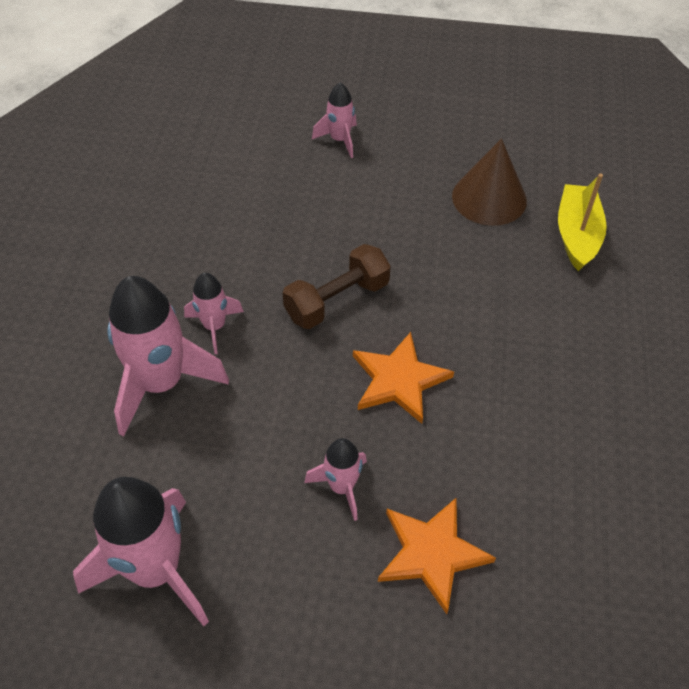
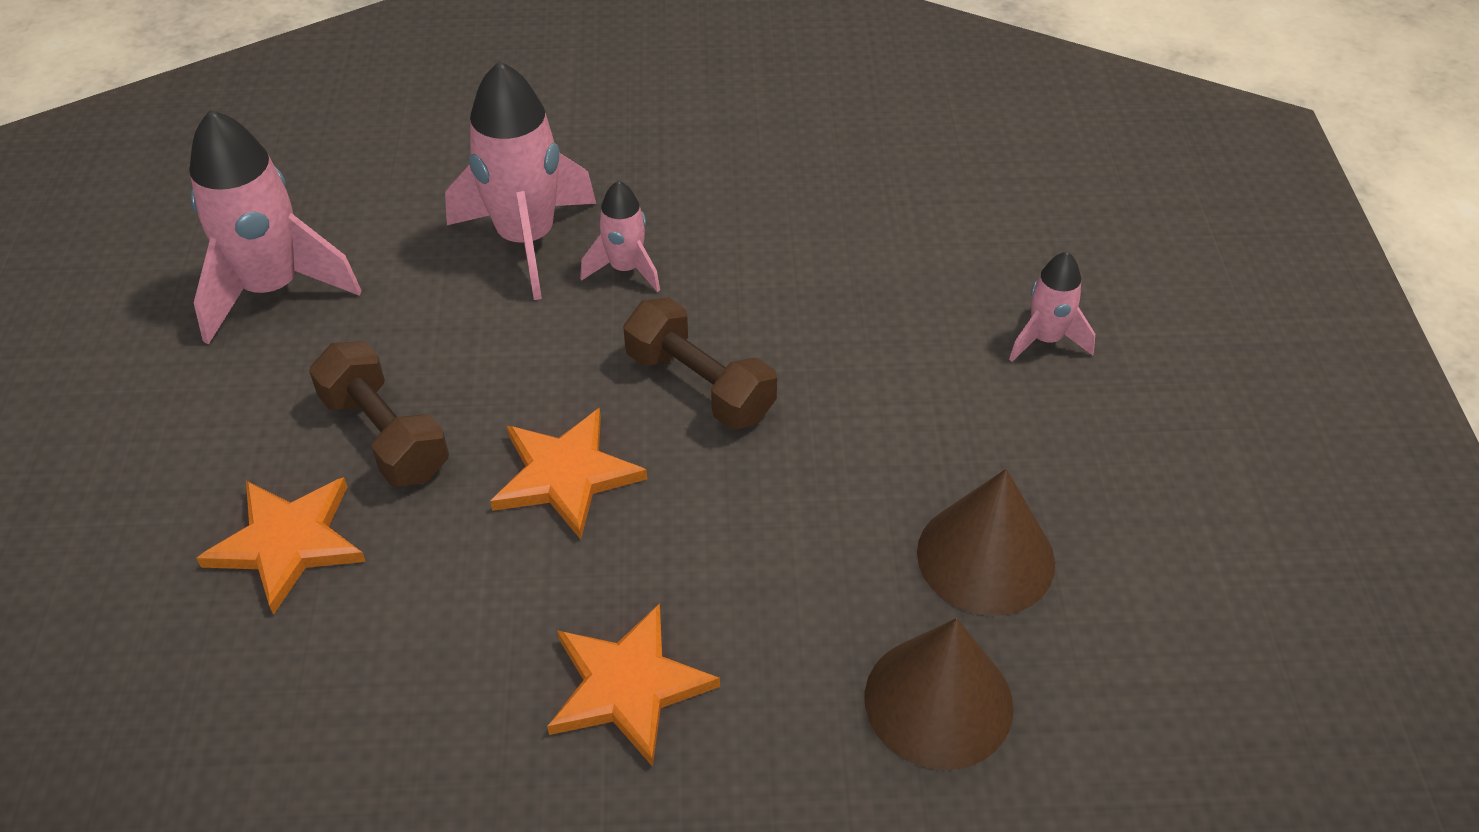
camera: 80 degrees right, 5 degrees down
pink rocket [304,438,367,521] -> brown dumbbell [309,342,449,487]
yellow boat [558,173,607,271] -> brown cone [865,618,1014,770]
none -> orange star [547,603,720,767]

